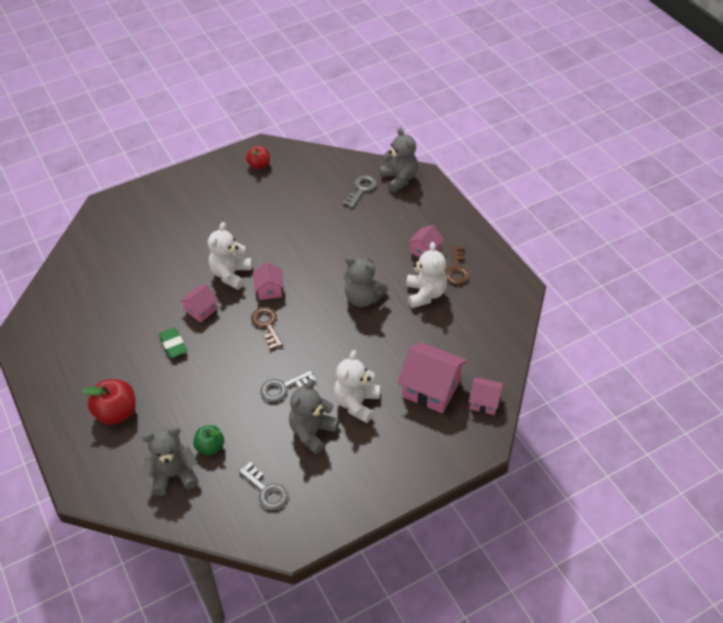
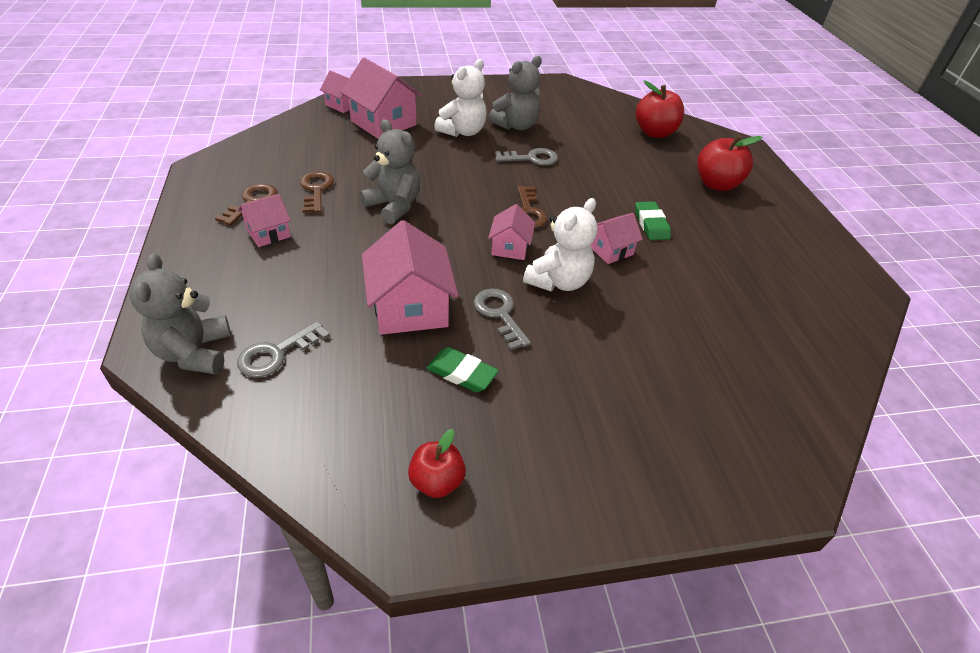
camera: 165 degrees left, 5 degrees down
grey teddy bear [142,427,199,496] -> red apple [636,81,684,138]
green apple [193,425,224,455] -> none
grey key [239,462,288,510] -> grey key moved to [474,289,531,350]
white teddy bear [406,242,447,308] -> brown key [300,171,334,213]
none -> pink house [362,220,459,335]
none -> green eraser [427,347,499,392]

